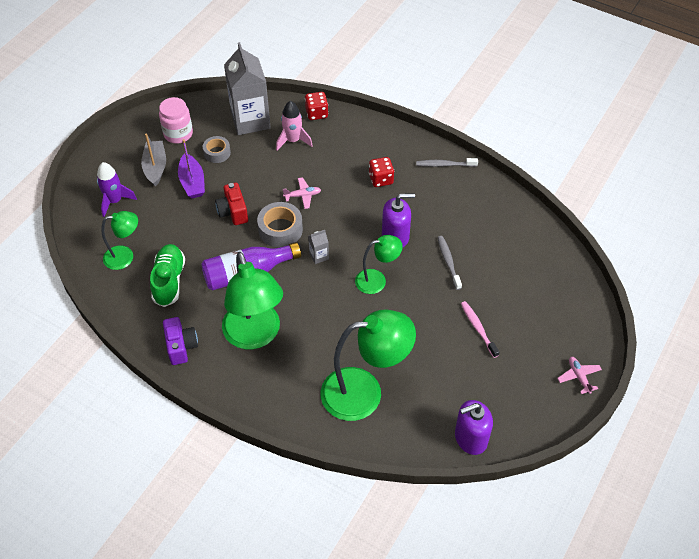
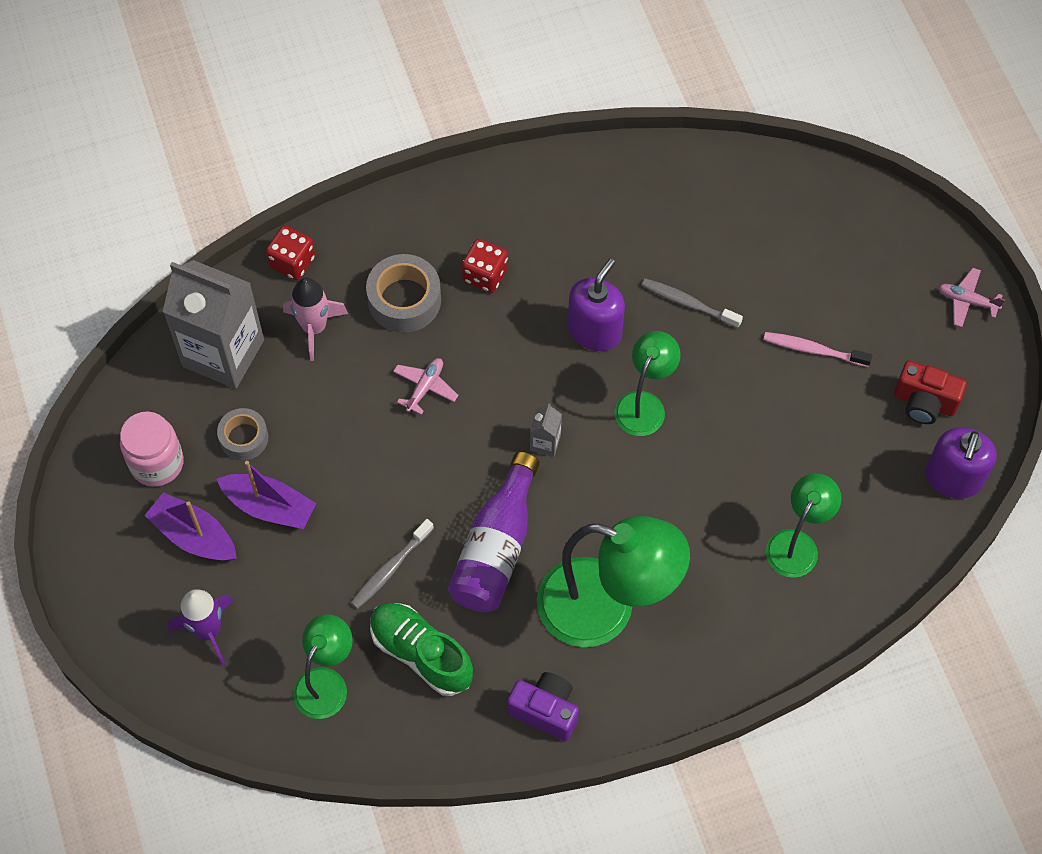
camera: 50 degrees left, 10 degrees up
grey boat [141,134,166,187] -> purple boat [144,492,237,561]
red camera [215,183,248,225] -> red camera moved to [894,360,967,424]
grey tape [257,202,303,248] -> grey tape moved to [366,254,441,333]
green lamp [321,309,416,421] -> green lamp [766,473,841,578], size x0.55
grey toothbrush [416,158,478,167] -> grey toothbrush moved to [351,519,434,609]

